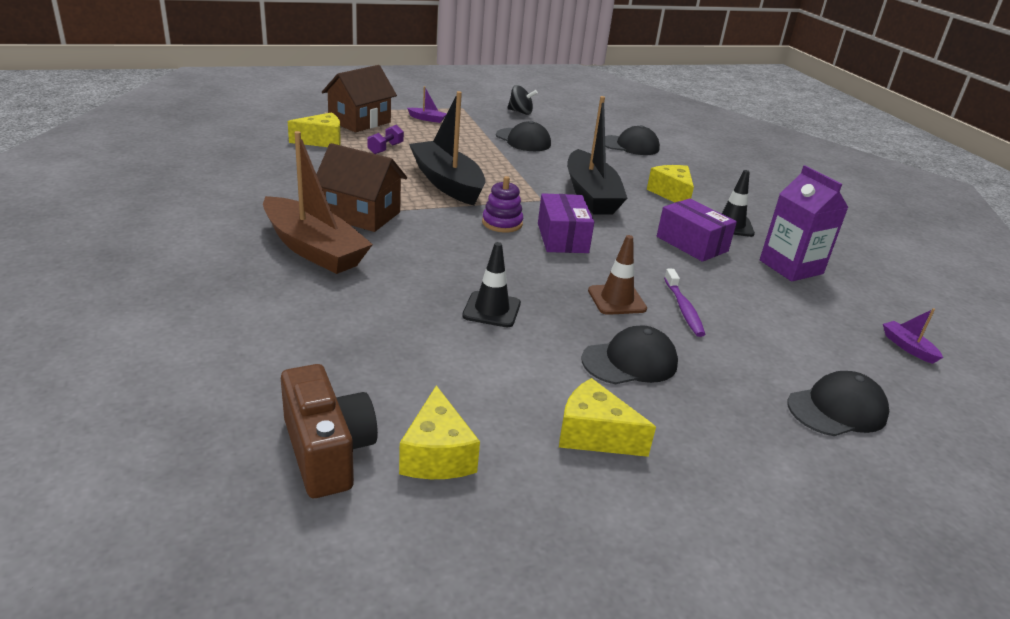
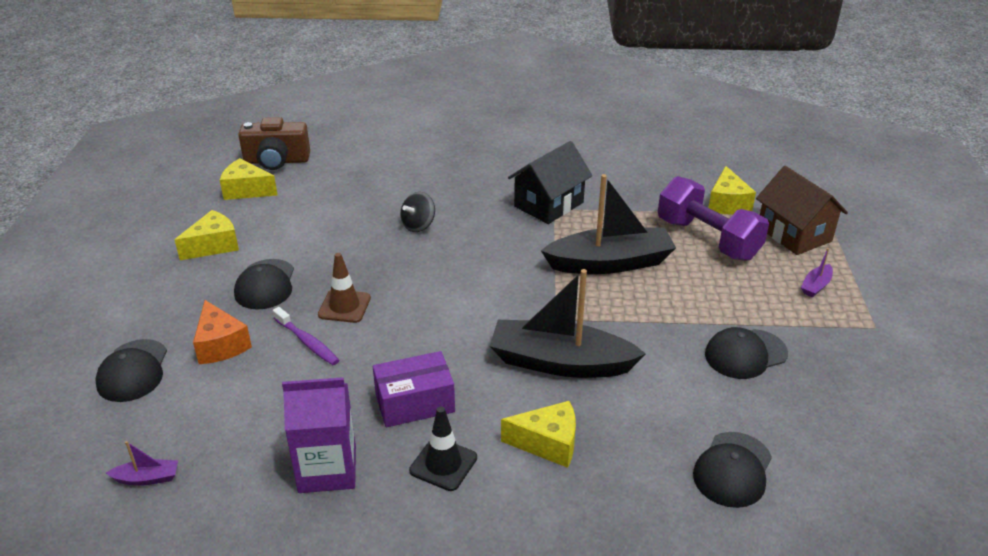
camera: 115 degrees right, 5 degrees up
brown boat [263,131,373,274] -> none
brown house [316,143,407,232] -> black house [508,141,592,224]
purple dumbbell [367,125,404,154] -> purple dumbbell [658,176,769,261], size x2.28
black traffic cone [462,242,521,327] -> none
purple stacking toy [482,176,523,233] -> none
black spinning top [507,85,538,115] -> black spinning top moved to [400,192,435,232]
purple box [538,193,594,253] -> none
purple toothbrush [664,269,706,337] -> purple toothbrush turned 150 degrees counterclockwise [273,307,339,365]
none -> orange cheese [193,300,252,364]

